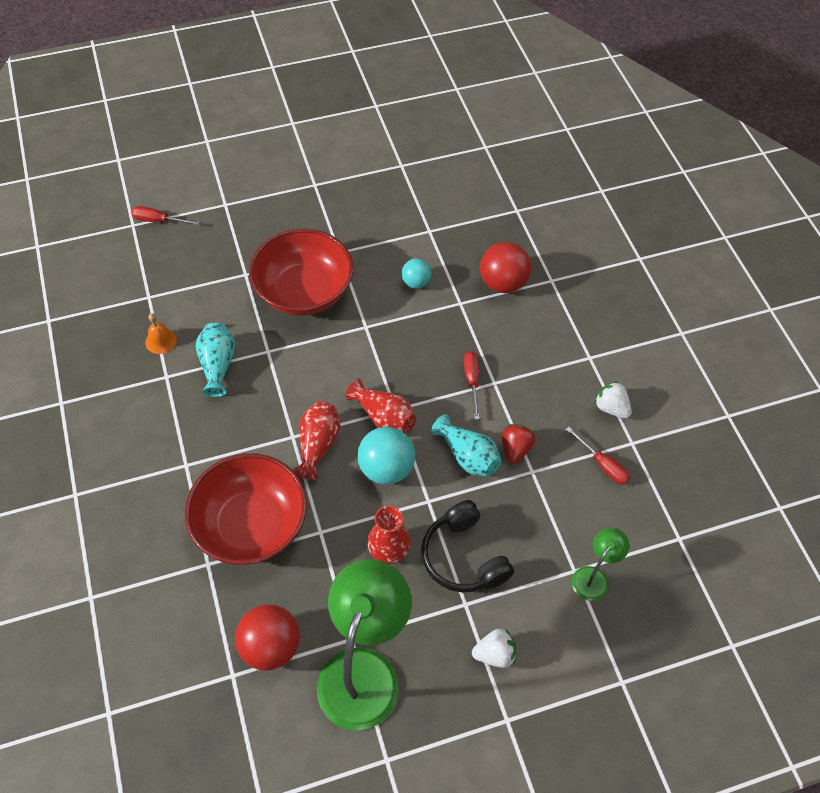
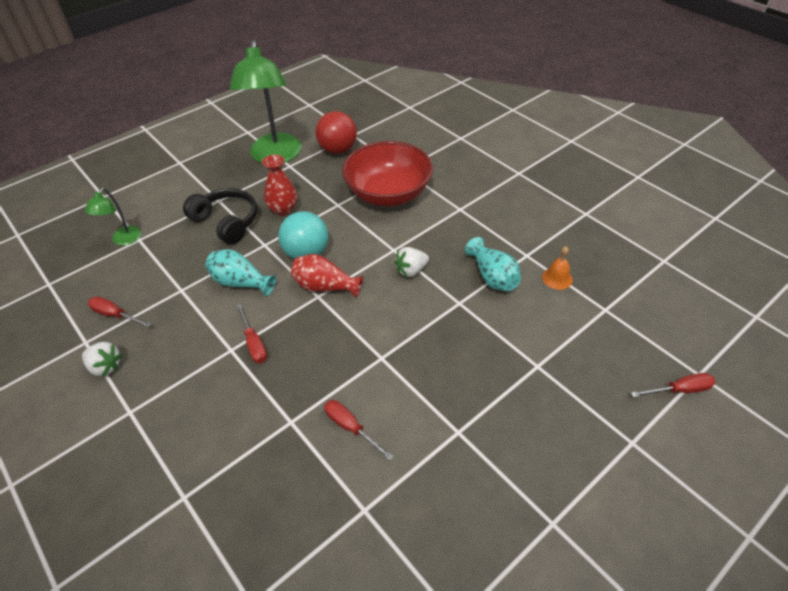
camera: 160 degrees right, 10 degrees down
red bowl [249,229,354,316] -> none
red vase [294,401,340,480] -> none
turquoise ball [401,258,431,289] -> red screwdriver [324,400,394,460]
white strawberry [472,629,517,668] -> white strawberry moved to [394,247,429,277]
red ball [480,242,531,293] -> none
red strawberry [502,424,536,464] -> none

